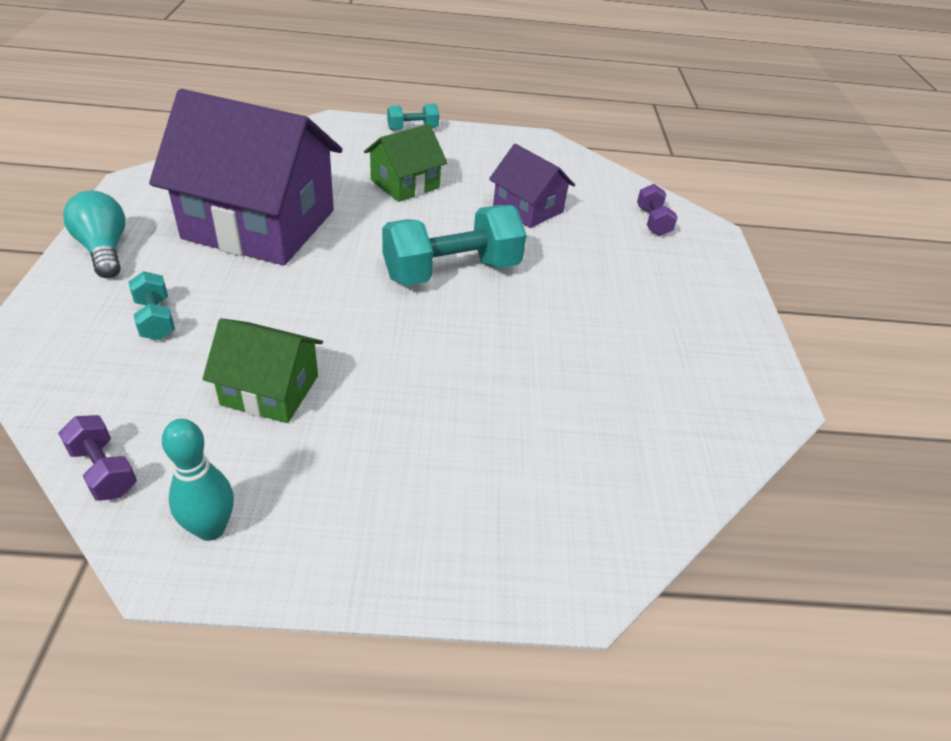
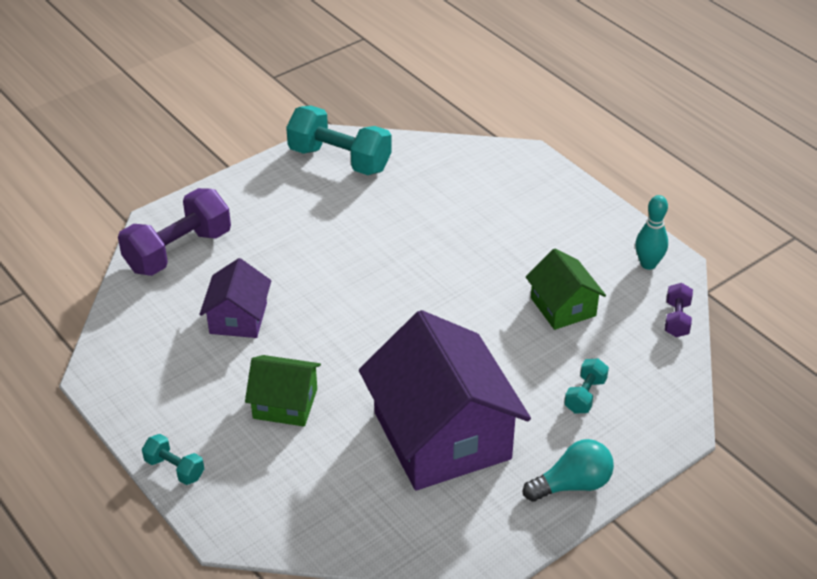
camera: 125 degrees left, 0 degrees up
turquoise light bulb [63,190,125,278] -> turquoise light bulb turned 135 degrees counterclockwise [523,439,614,502]
turquoise dumbbell [382,205,526,286] -> turquoise dumbbell moved to [286,106,392,175]
purple dumbbell [637,184,678,236] -> purple dumbbell [118,188,231,276], size x2.05

